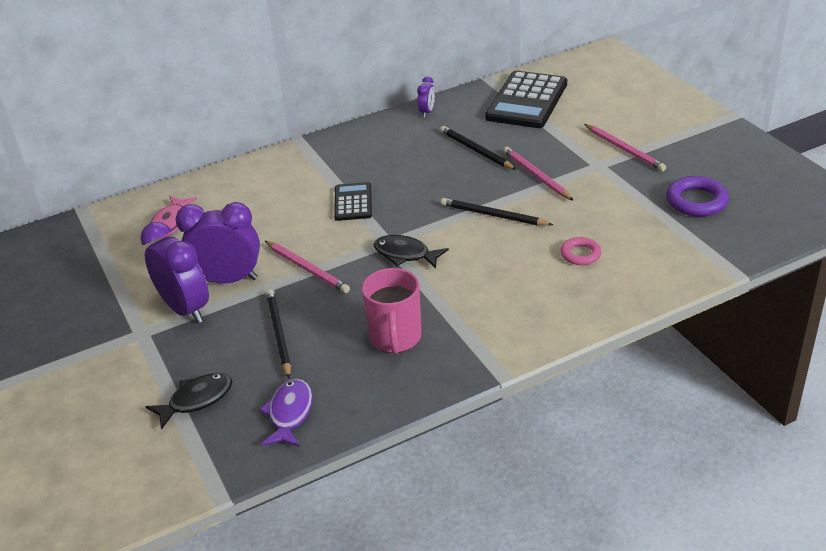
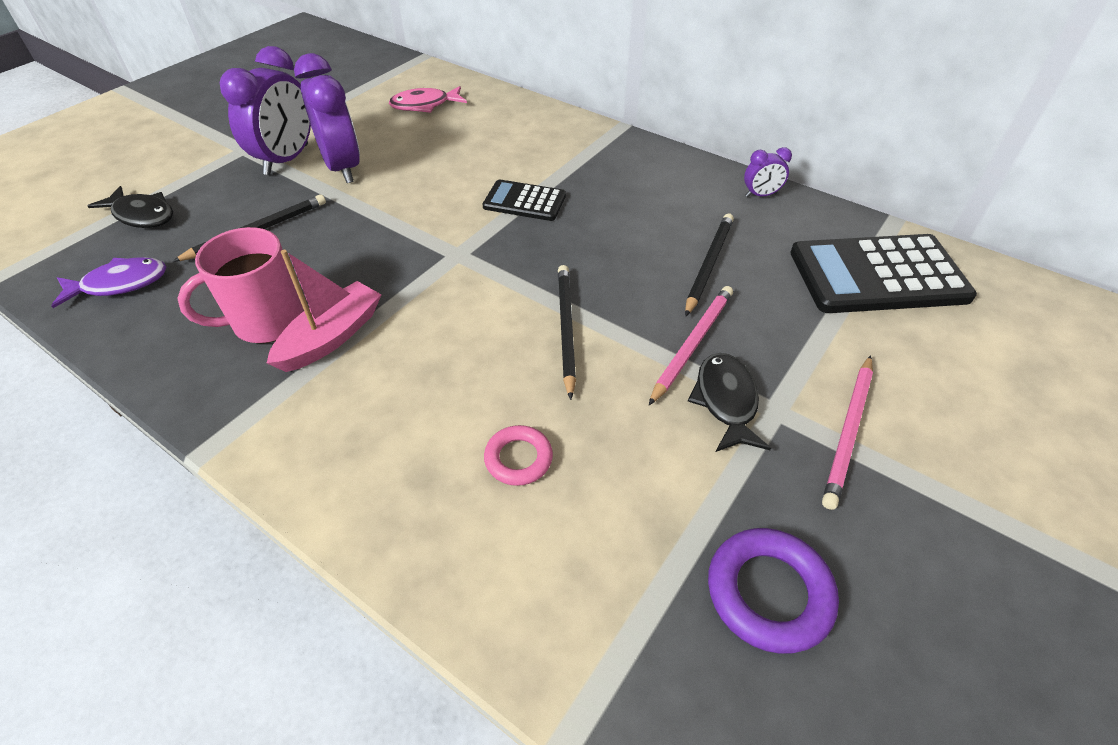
camera: 60 degrees right, 10 degrees up
pink pencil [265,241,350,293] -> none
black calculator [334,182,372,221] -> black calculator turned 135 degrees counterclockwise [483,179,566,221]
black fish [374,235,449,269] -> black fish moved to [688,353,771,452]
none -> pink boat [267,250,382,372]

